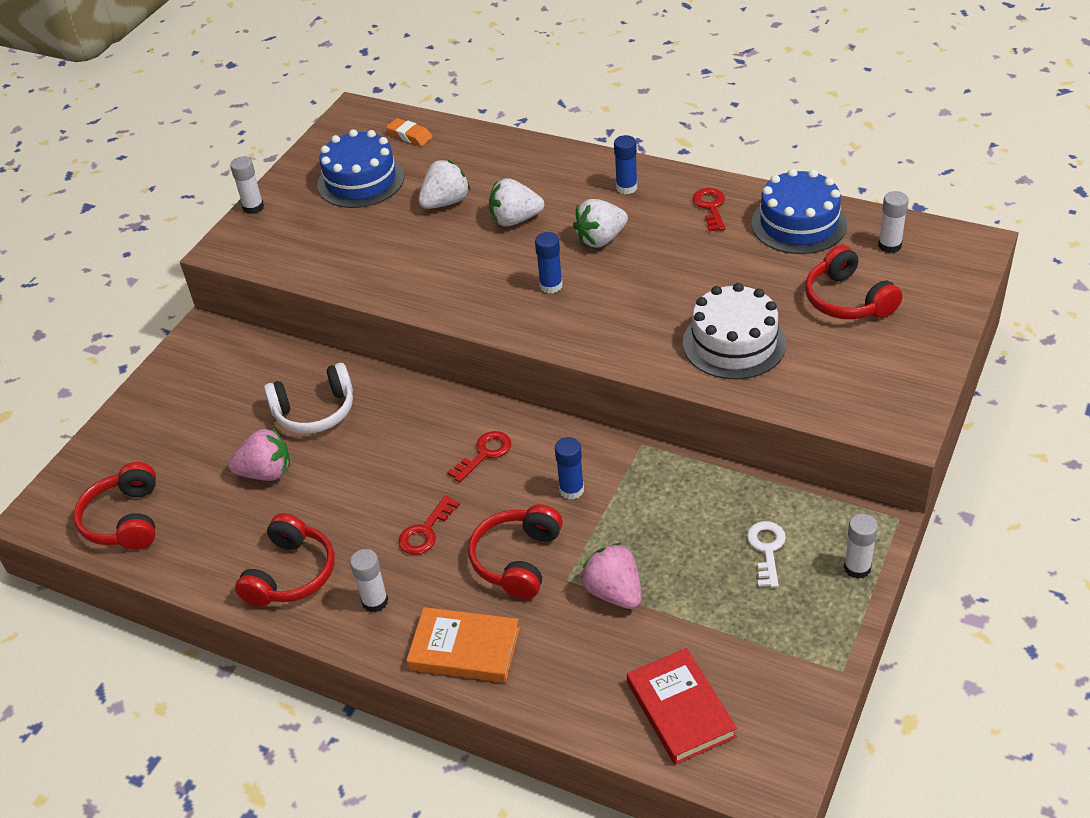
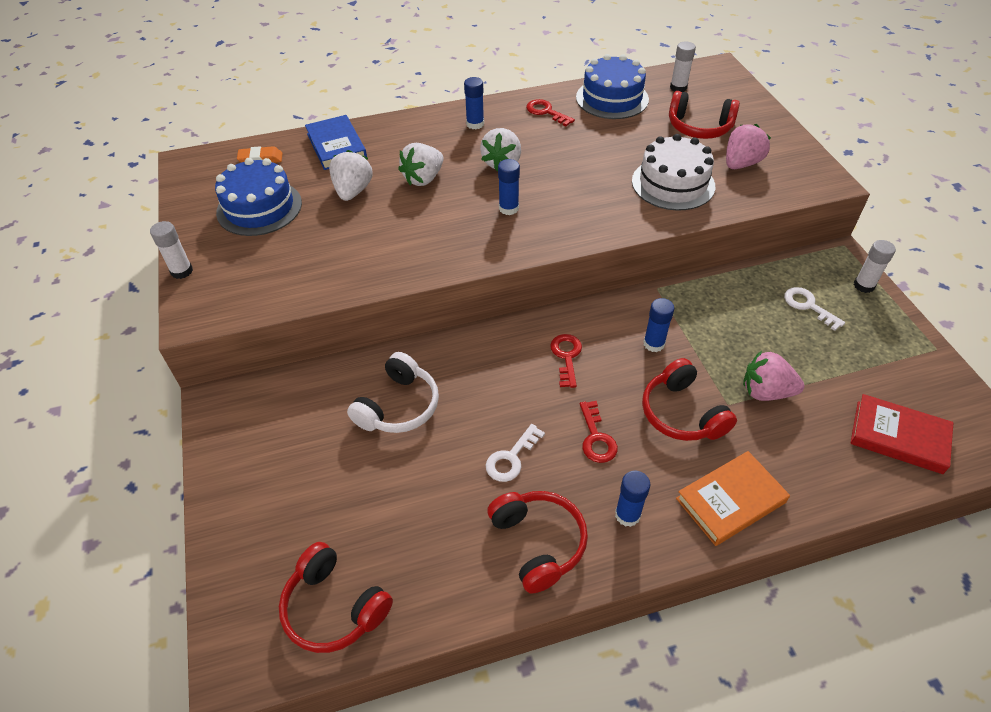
camera: 45 degrees left, 5 degrees up
pink strawberry [228,428,290,481] -> pink strawberry moved to [726,124,771,169]
white glue stick [350,549,388,612] -> blue glue stick [615,471,650,527]
none -> blue book [305,115,367,170]
none -> white key [486,424,545,482]

